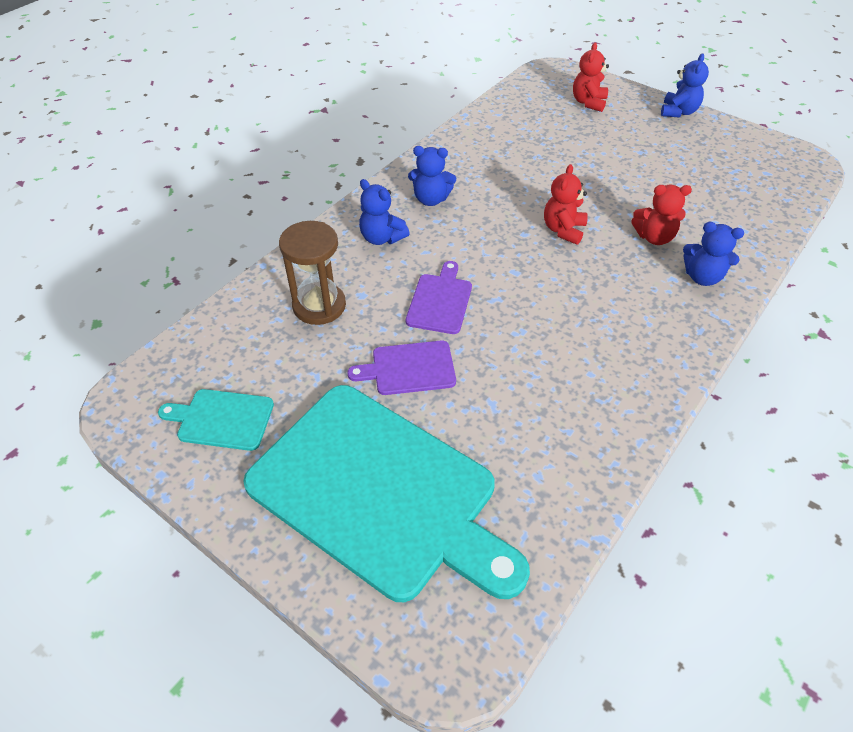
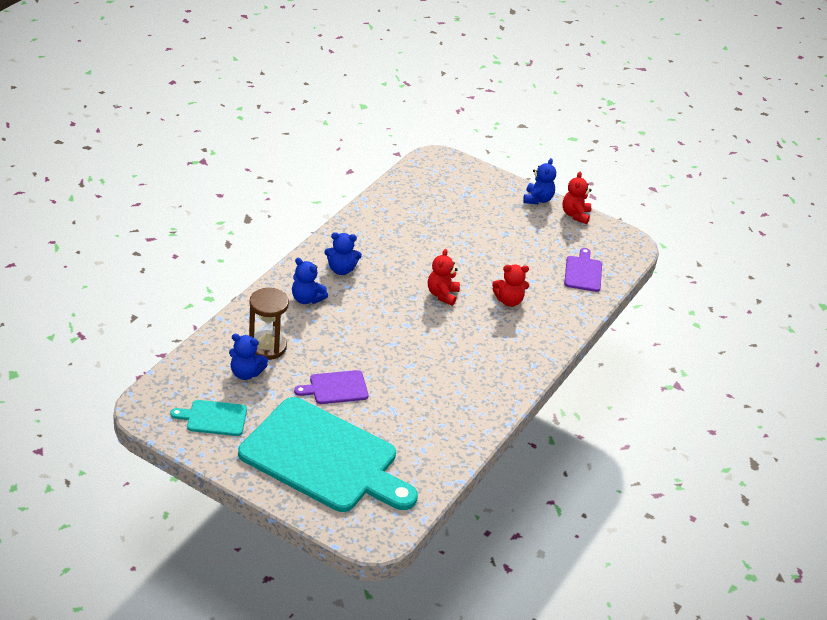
camera: 10 degrees left, 10 degrees down
purple cutting board [406,261,472,334] -> purple cutting board moved to [564,248,602,292]
red teddy bear [573,43,609,112] -> red teddy bear moved to [563,172,592,224]
blue teddy bear [683,222,744,286] -> blue teddy bear moved to [229,334,268,380]

